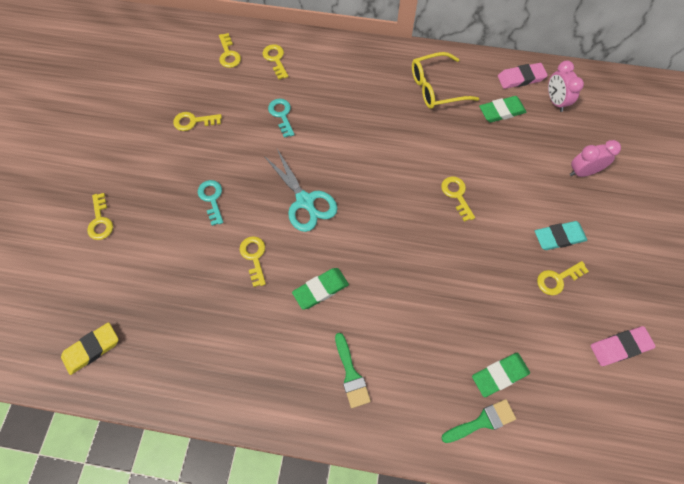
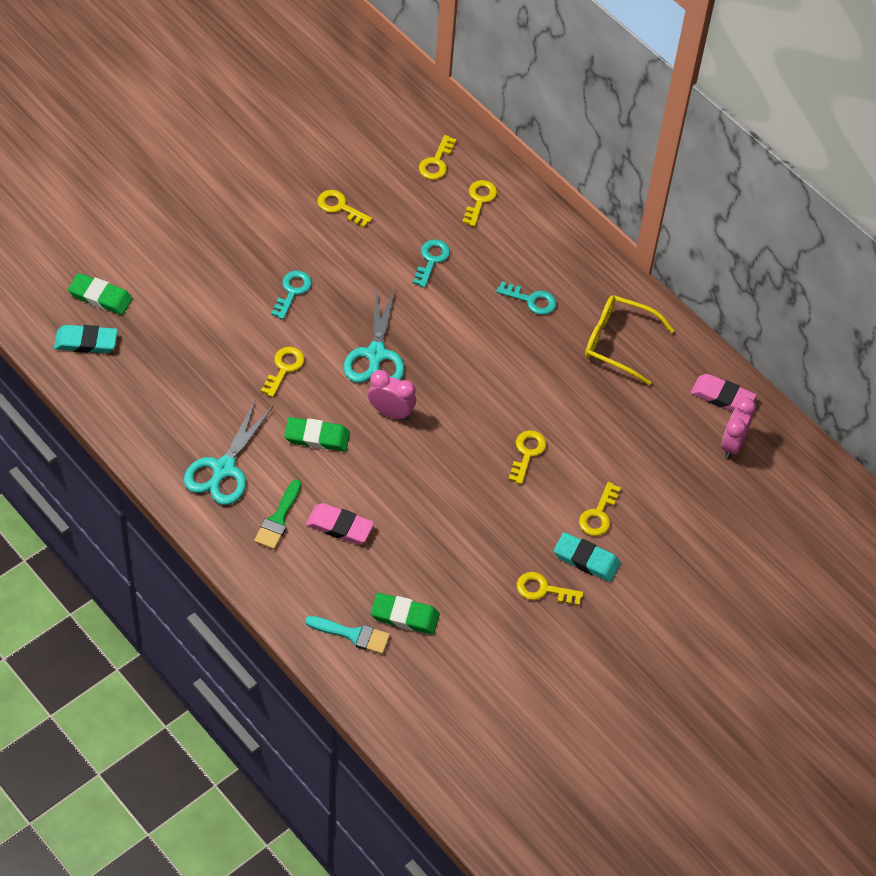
camera: 35 degrees right, 10 degrees down
yellow eraser [61,322,119,375] -> turquoise eraser [54,325,118,353]
yellow key [87,193,113,240] -> yellow key moved to [579,482,621,536]
green brush [441,399,516,443] -> turquoise brush [305,616,390,654]
green eraser [479,96,526,123] -> green eraser moved to [68,273,133,315]
pink clock [570,140,621,177] -> pink clock moved to [368,370,416,420]
pink eraser [590,326,656,366] -> pink eraser moved to [306,503,374,544]
none -> turquoise scissors [184,400,273,505]
none -> turquoise key [496,281,556,315]

